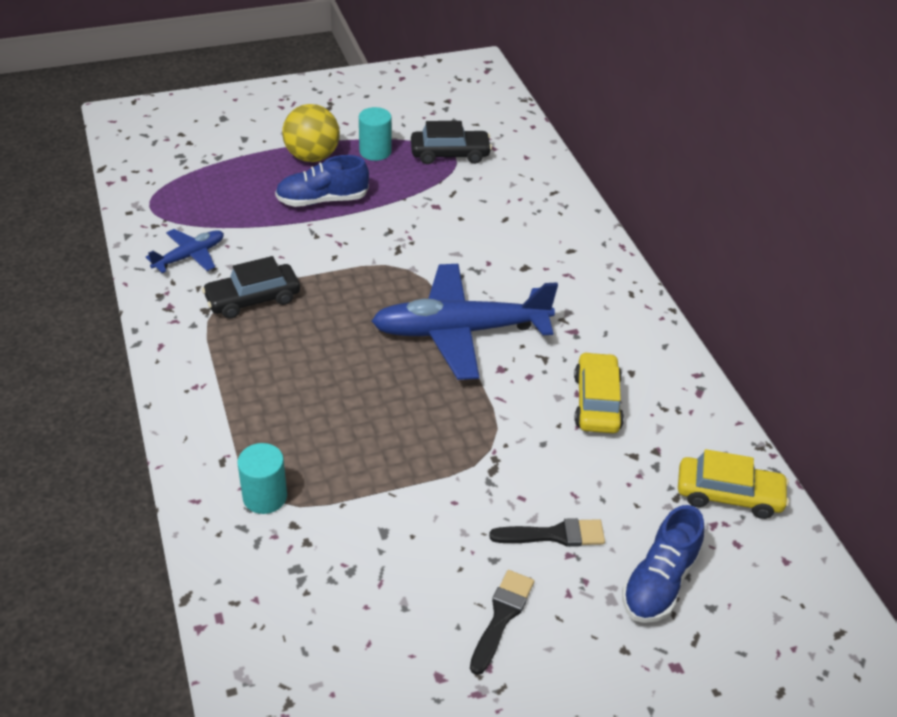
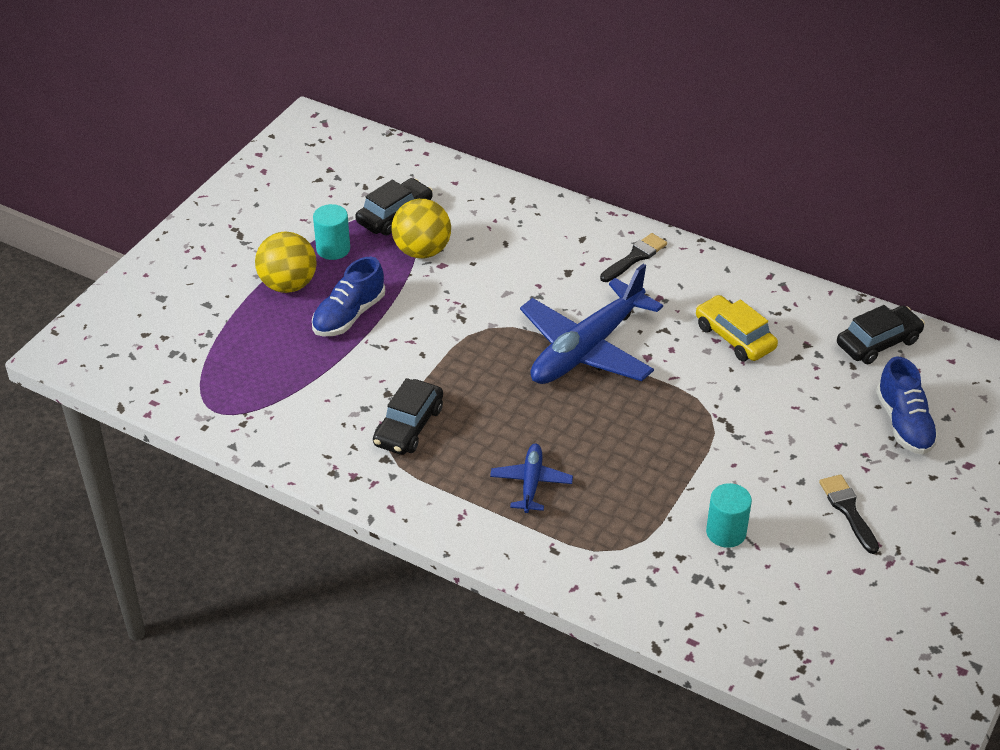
camera: 40 degrees left, 0 degrees up
blue plane [146,229,224,273] -> blue plane moved to [490,444,573,513]
turquoise cylinder [237,443,287,514] -> turquoise cylinder moved to [706,483,752,548]
black brush [489,518,605,547] -> black brush moved to [600,233,667,282]
yellow car [678,449,789,519] -> black car [837,305,925,364]
none -> yellow ball [391,199,451,258]

